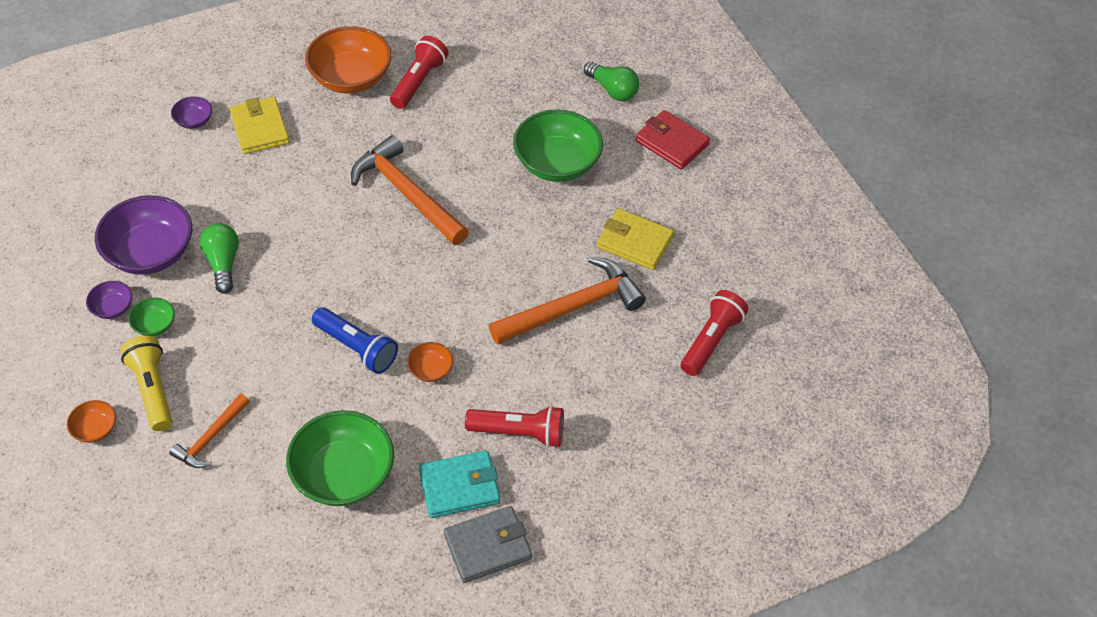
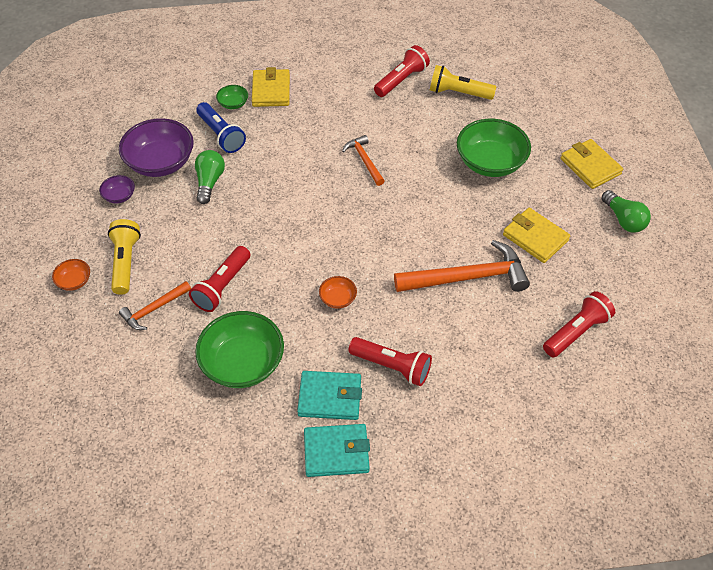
camera: 20 degrees right, 0 degrees up
green bowl [128,297,175,336] -> green bowl moved to [216,85,248,109]
purple bowl [171,96,212,129] -> none
orange bowl [305,26,392,93] -> none
blue flashlight [312,307,398,374] -> blue flashlight moved to [196,102,246,153]
orange hammer [351,135,469,245] -> orange hammer [342,135,384,186], size x0.55
grey wallet [444,506,532,583] -> turquoise wallet [304,424,370,477]
green light bulb [584,61,639,101] -> green light bulb moved to [601,190,651,233]
red wallet [636,110,710,170] -> yellow wallet [561,139,623,189]
none -> red flashlight [189,246,250,312]
none -> yellow flashlight [430,65,496,100]

